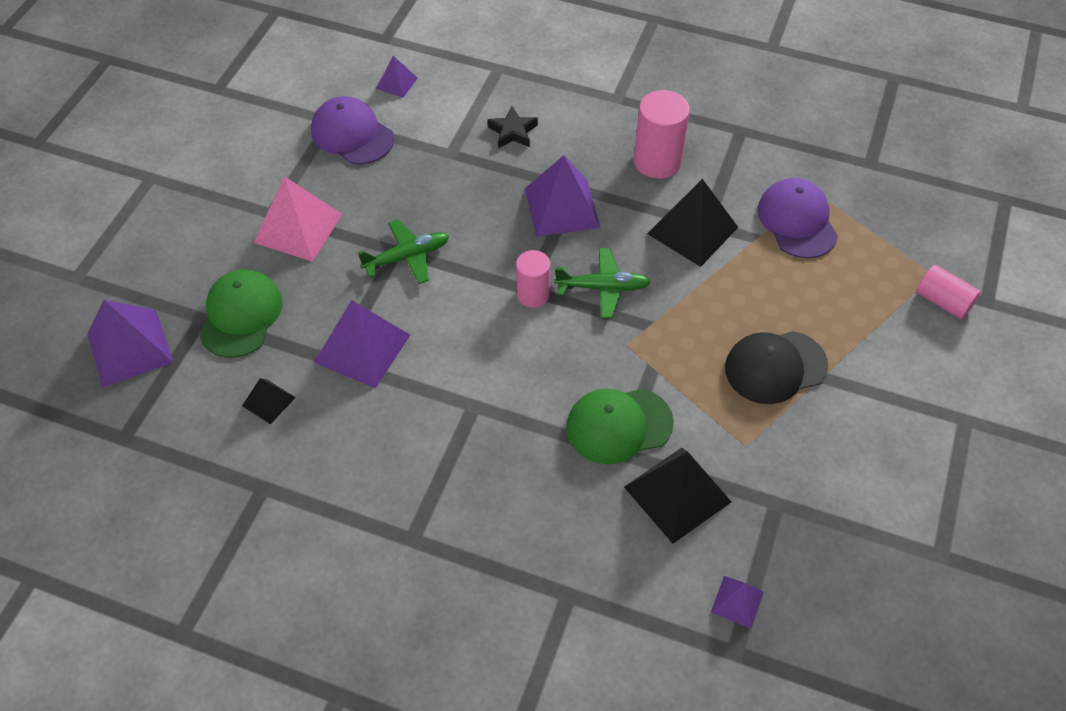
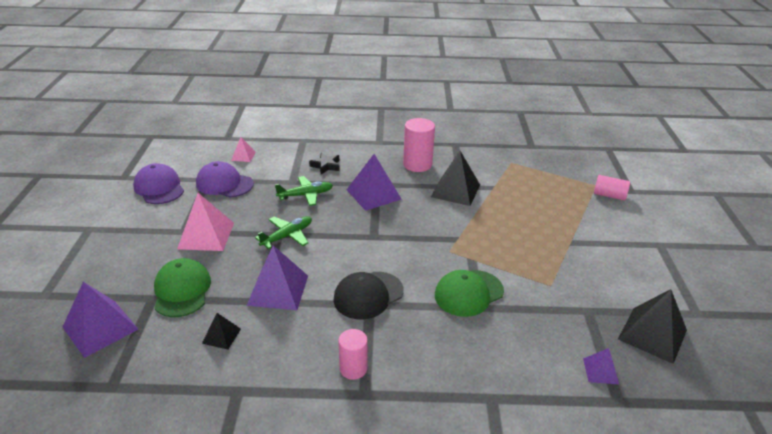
camera: 20 degrees left, 20 degrees down
purple pyramid [376,56,418,98] -> pink pyramid [231,137,255,162]
pink cylinder [516,250,550,308] -> pink cylinder moved to [338,329,368,380]
green plane [555,248,651,318] -> green plane moved to [275,176,333,206]
black pyramid [624,448,731,544] -> black pyramid moved to [618,289,687,364]
black cap [725,331,828,404] -> black cap moved to [333,272,404,319]
purple cap [758,178,838,259] -> purple cap moved to [133,163,184,204]

